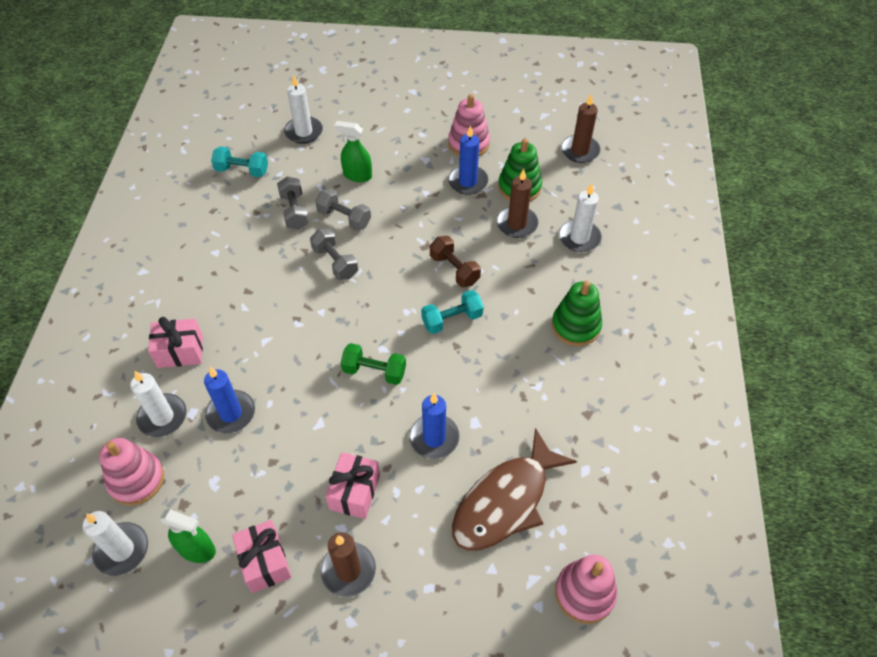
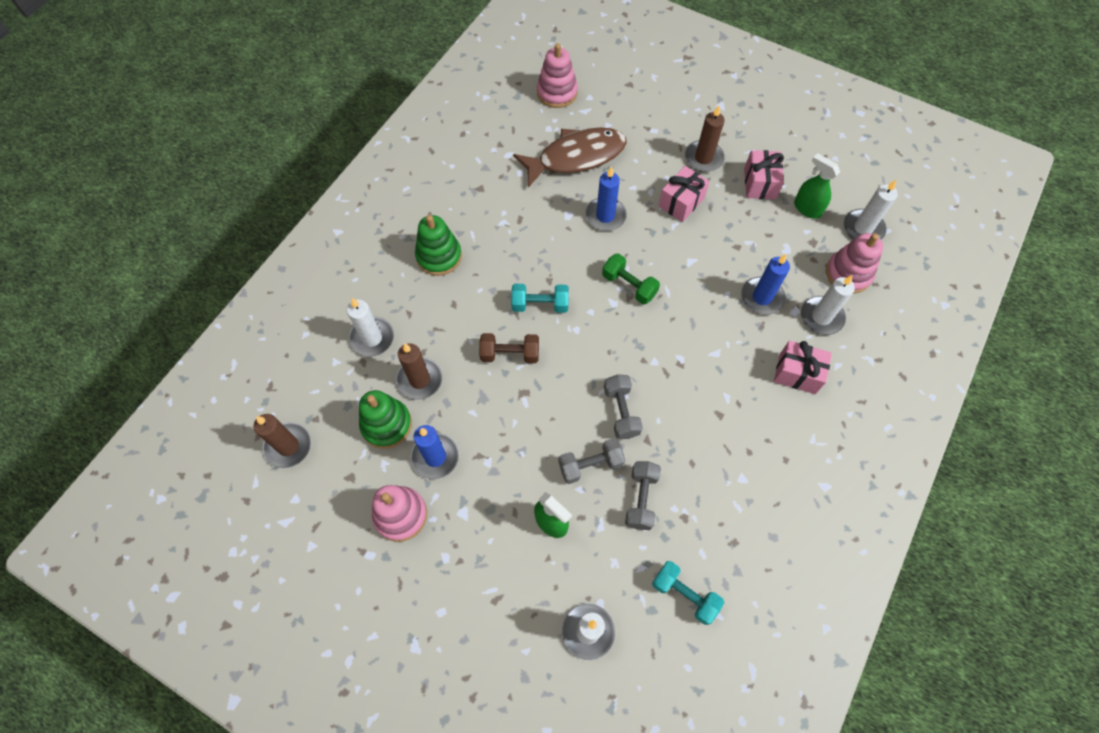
camera: 155 degrees left, 10 degrees up
grey dumbbell [315,189,371,231] -> grey dumbbell turned 75 degrees counterclockwise [559,438,625,484]
brown dumbbell [430,236,481,287] -> brown dumbbell turned 75 degrees counterclockwise [479,333,539,363]

